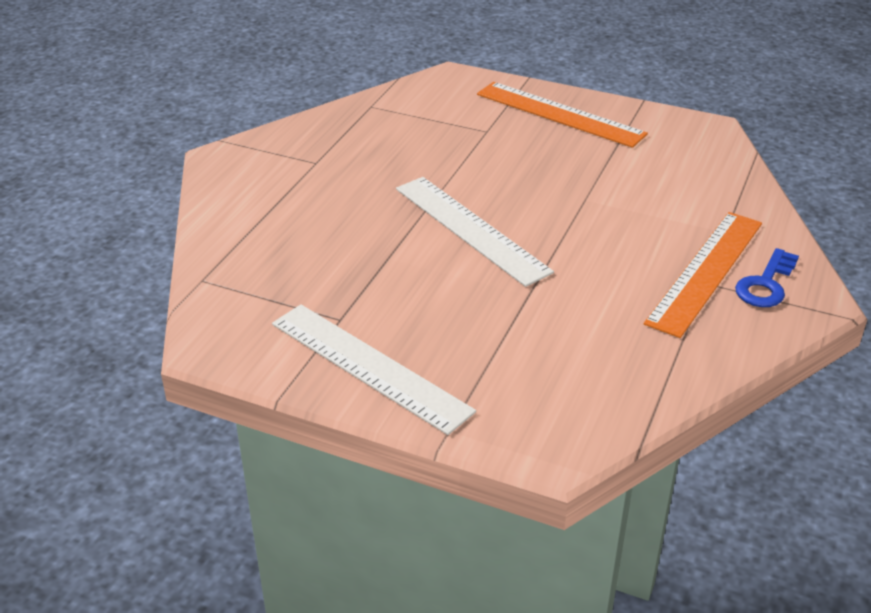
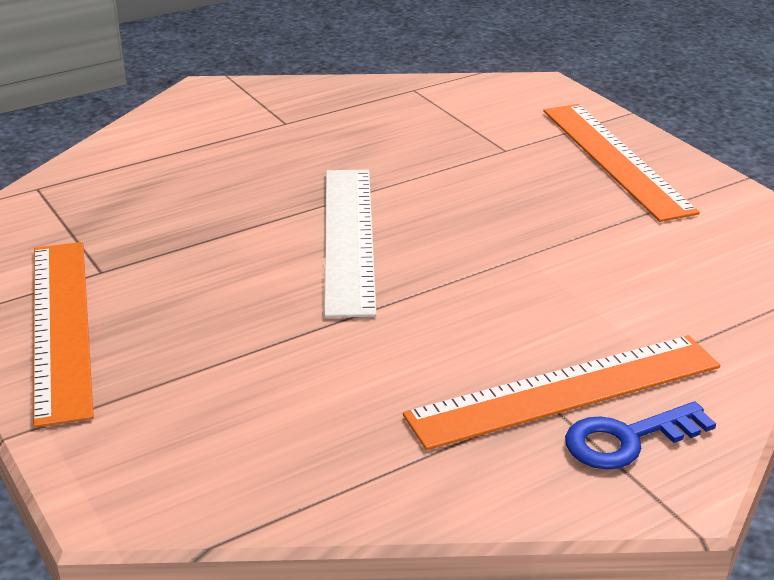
camera: 35 degrees right, 5 degrees down
white ruler [272,304,476,435] -> orange ruler [33,242,94,428]

